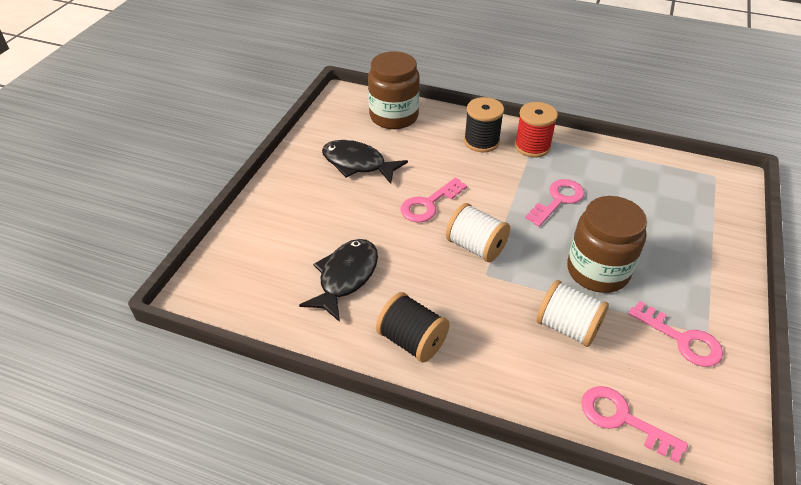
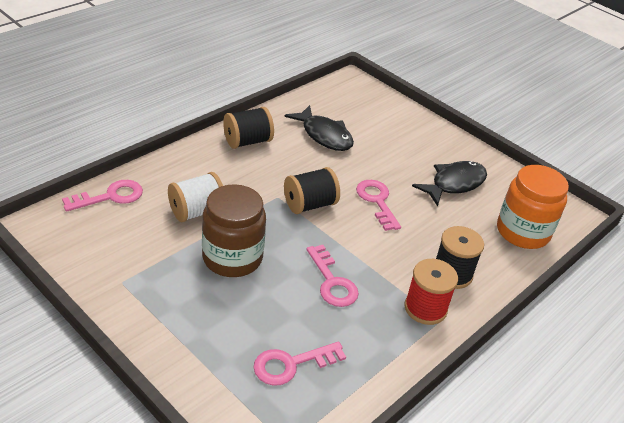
camera: 110 degrees right, 5 degrees down
brown jar [368,51,420,129] -> orange jar [497,165,569,249]
white spool [446,203,510,262] -> black spool [284,167,340,214]
pink key [628,301,723,367] -> pink key moved to [253,342,346,385]

